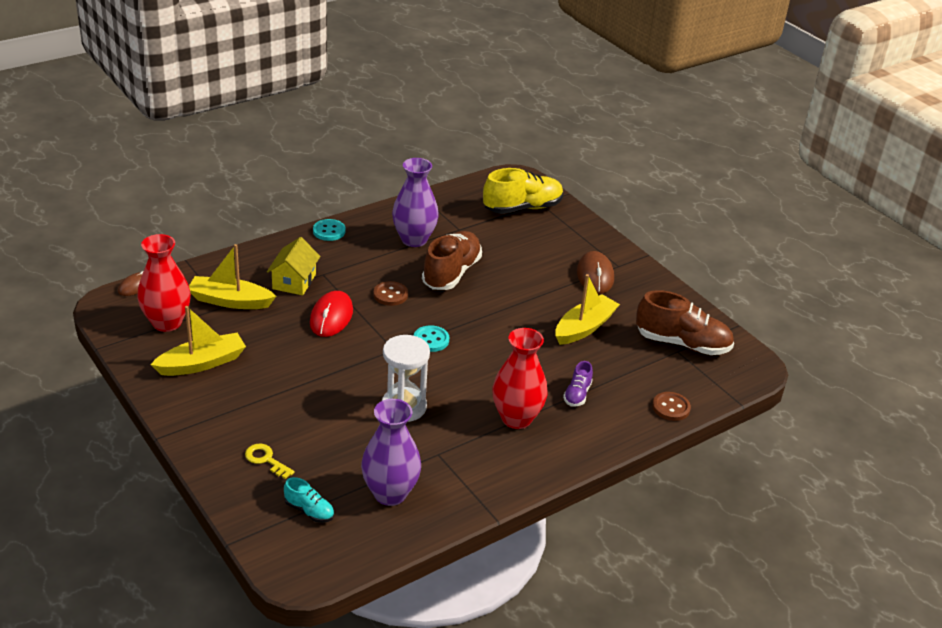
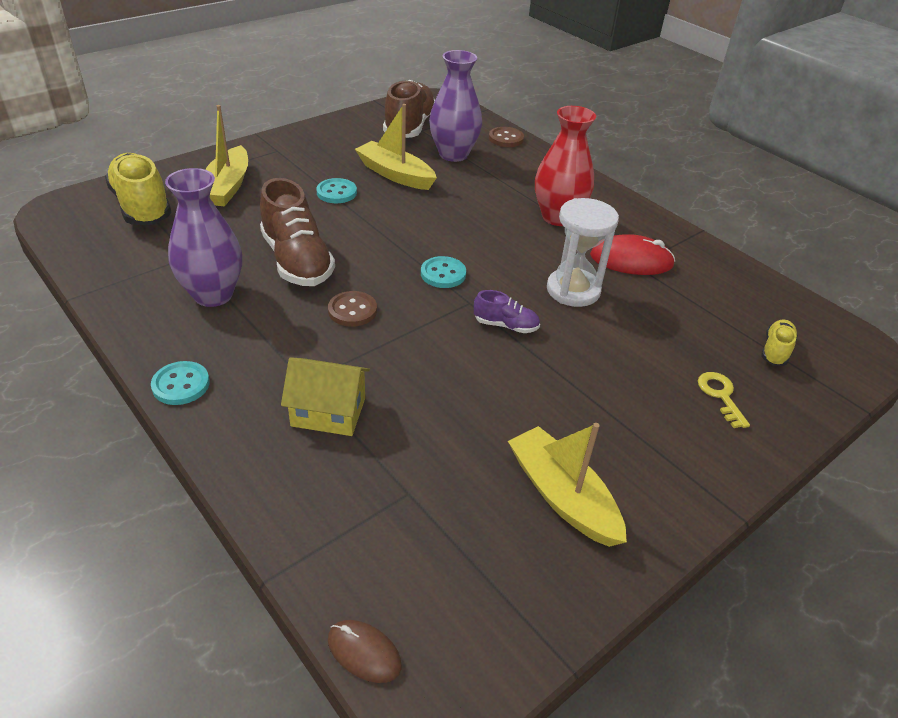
camera: 95 degrees left, 5 degrees up
red vase [137,234,191,332] -> none
yellow boat [189,244,276,309] -> yellow boat moved to [205,105,248,206]
yellow key [245,444,295,479] -> yellow key turned 135 degrees clockwise [698,372,750,428]
turquoise shoe [284,477,334,523] -> yellow shoe [761,319,798,366]
red mouse [310,291,353,337] -> red mouse moved to [590,234,675,275]
purple vase [361,399,421,506] -> purple vase moved to [429,50,482,162]
brown shoe [422,231,482,290] -> brown shoe turned 135 degrees counterclockwise [260,178,335,286]
purple shoe [563,361,593,407] -> purple shoe moved to [474,290,540,333]
brown mouse [577,251,614,294] -> none
none -> turquoise button [316,178,357,203]

